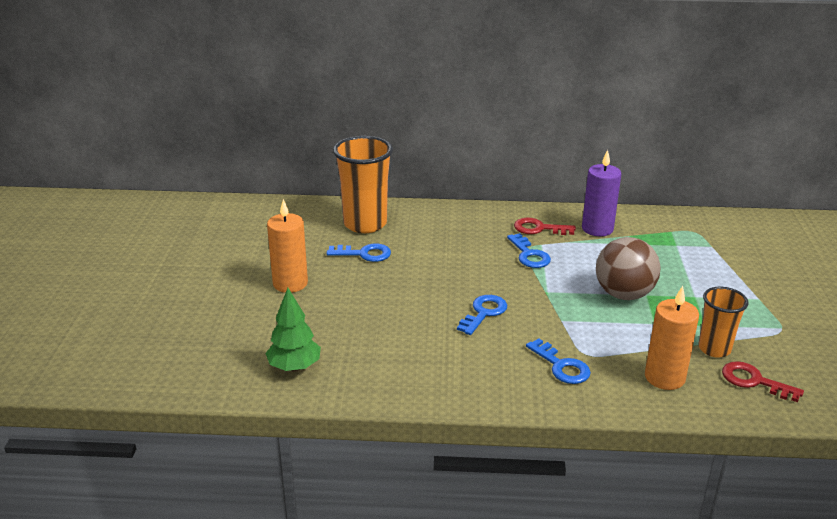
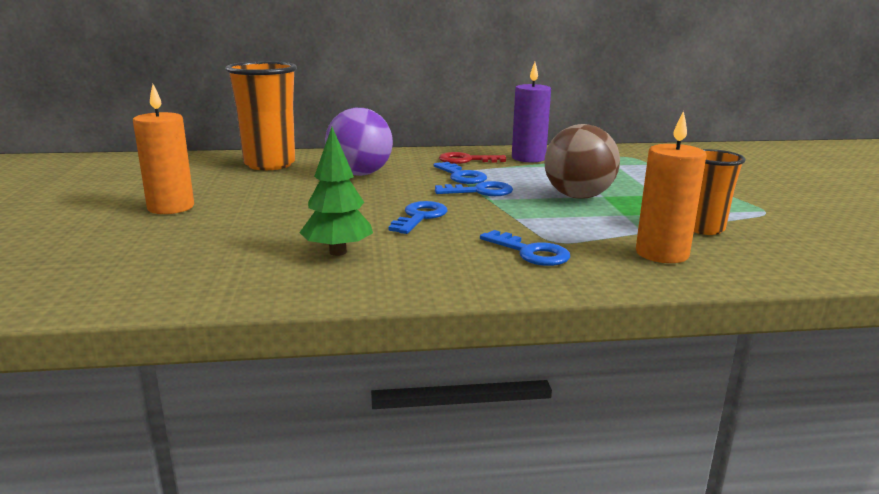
camera: 10 degrees left, 10 degrees down
green tree [265,288,321,371] -> green tree moved to [299,127,373,256]
blue key [327,244,391,262] -> blue key moved to [435,181,513,196]
red key [722,361,804,402] -> none
none -> purple ball [325,108,393,176]

